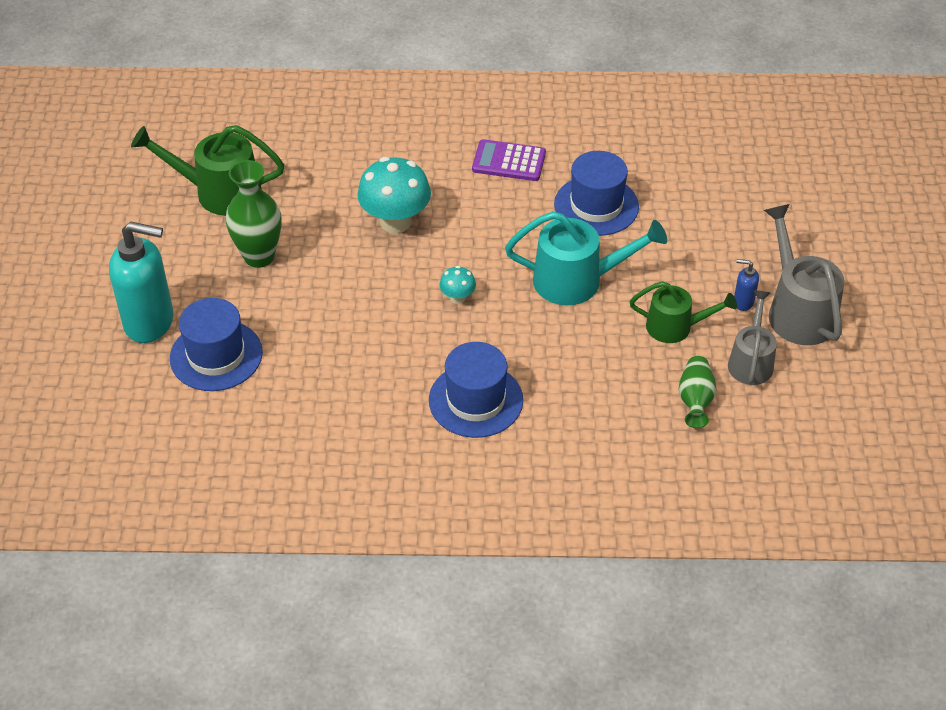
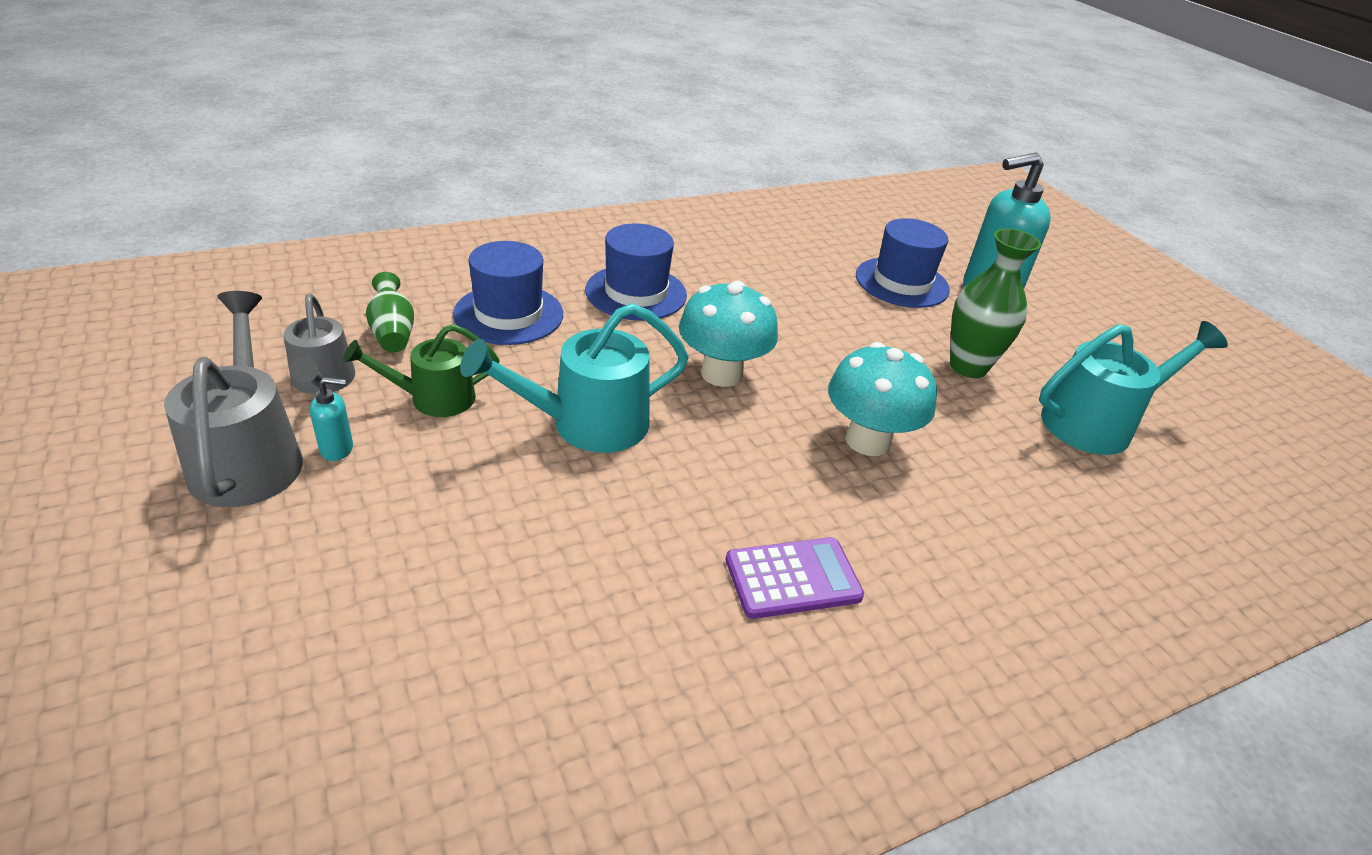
camera: 150 degrees right, 10 degrees down
green watering can [131,125,284,216] -> turquoise watering can [1039,321,1228,455]
turquoise mushroom [439,266,476,304] -> turquoise mushroom [679,281,778,387], size x2.08
blue hat [554,151,639,236] -> blue hat moved to [453,241,563,345]
blue soap dispenser [734,259,759,311] -> turquoise soap dispenser [310,377,353,461]
grey watering can [764,204,845,345] -> grey watering can turned 150 degrees counterclockwise [164,291,303,507]

